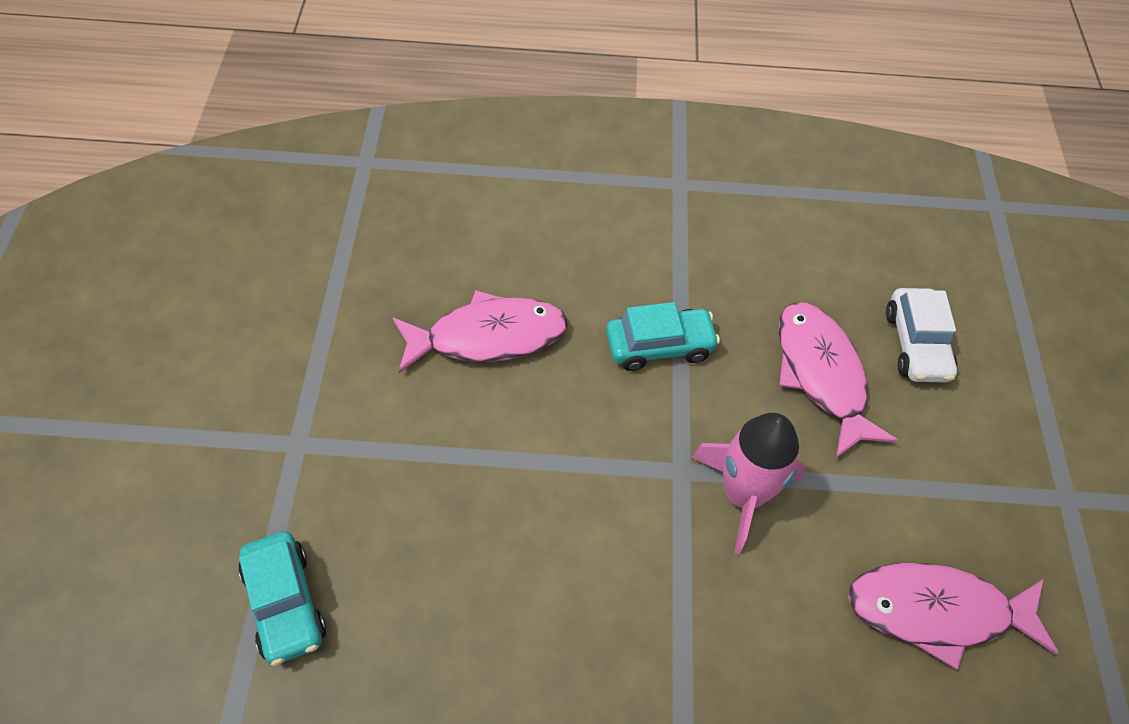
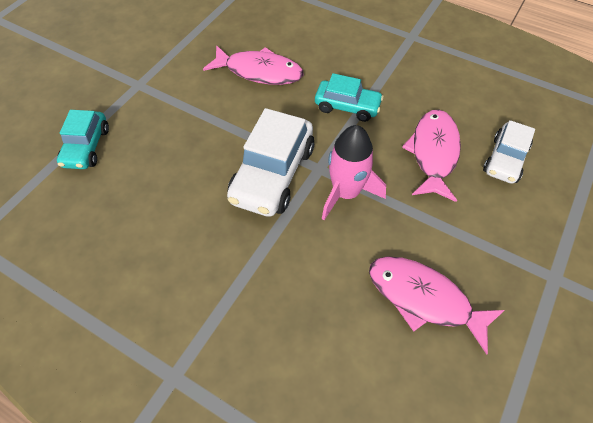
camera: 30 degrees right, 0 degrees up
none -> white car [227,108,314,217]

